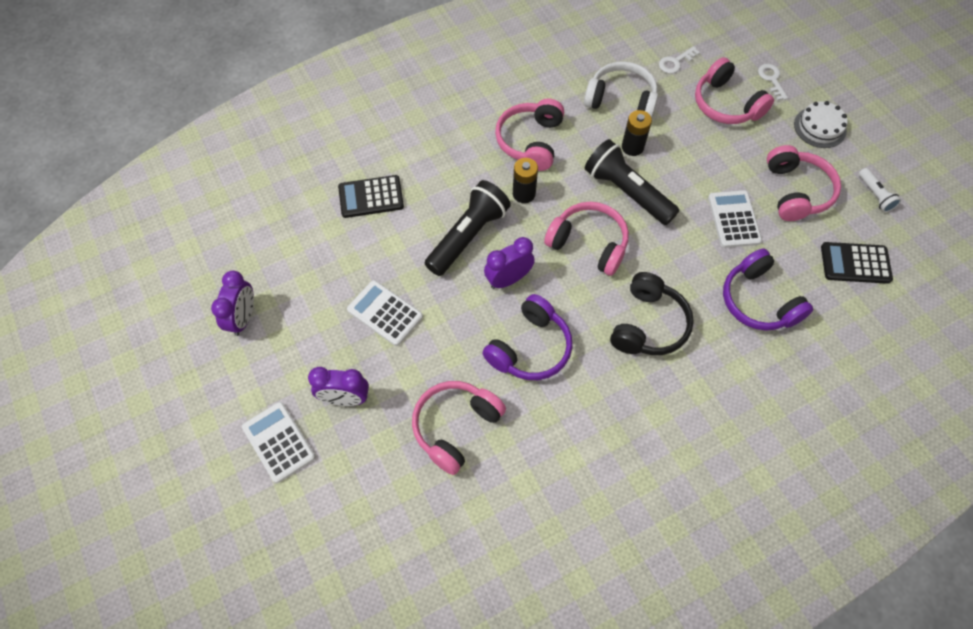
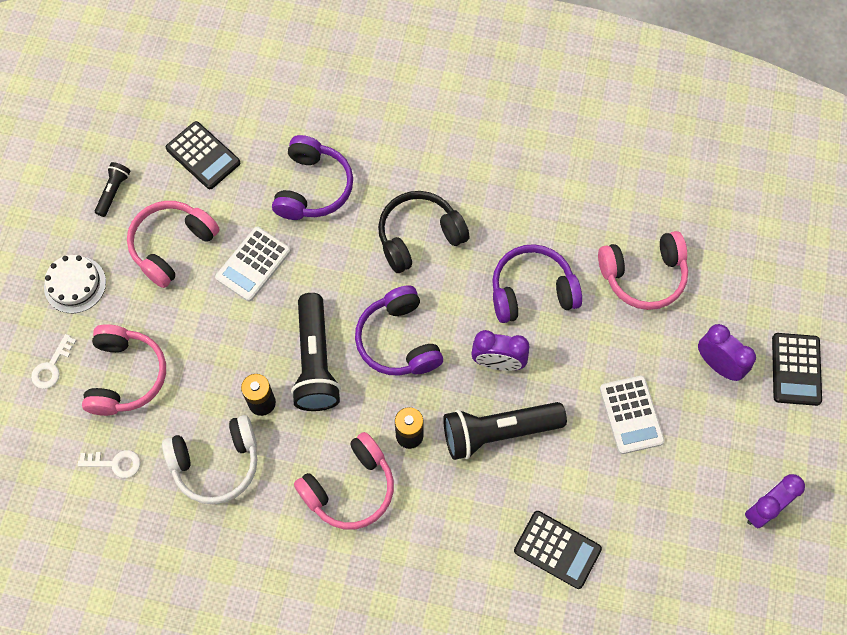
camera: 140 degrees left, 5 degrees up
white calculator [242,402,316,483] -> black calculator [772,333,822,406]
pink headphones [544,202,629,276] -> purple headphones [355,285,443,376]
white headphones [584,61,658,118] -> white headphones turned 75 degrees counterclockwise [162,415,257,504]
white flashlight [859,168,901,212] -> black flashlight [95,162,131,217]

